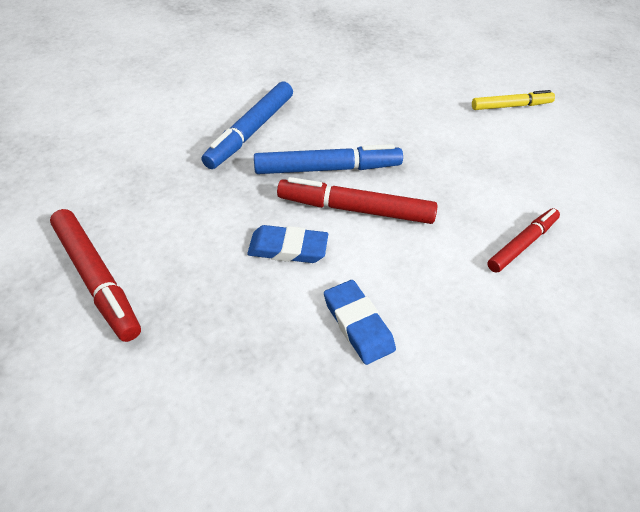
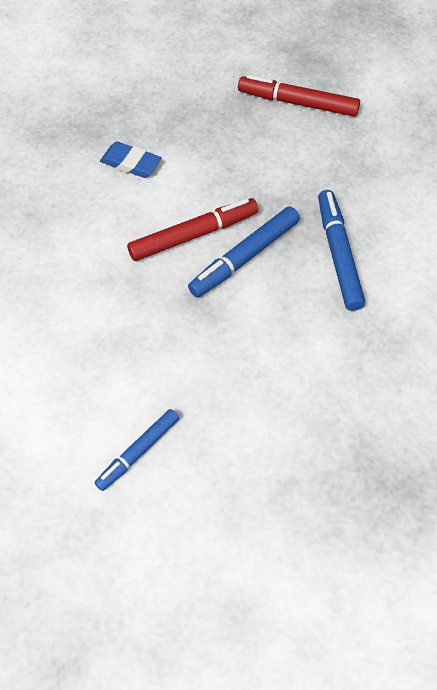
camera: 145 degrees right, 10 degrees up
blue eraser [247,225,328,263] -> none
yellow marker [472,90,555,110] -> blue marker [94,409,179,491]
red marker [487,208,560,273] -> none

